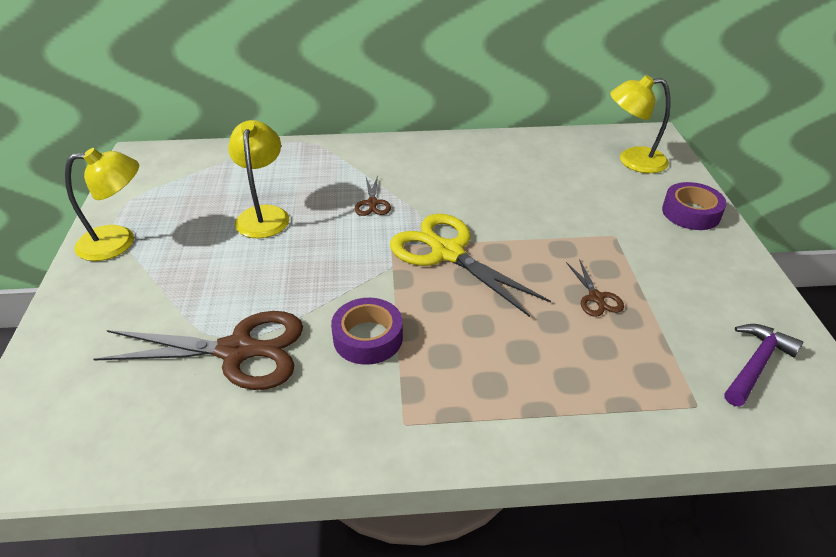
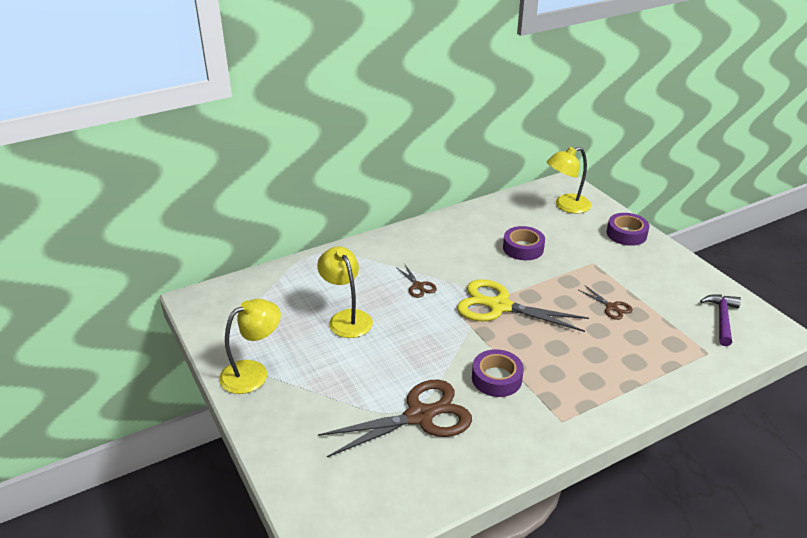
camera: 25 degrees left, 5 degrees down
none -> purple tape [503,226,545,260]

